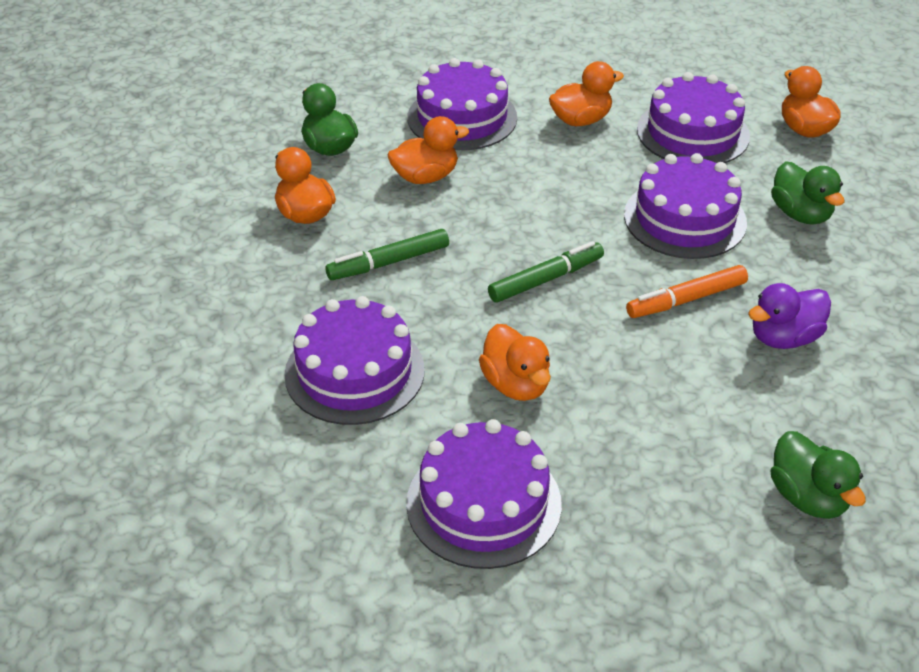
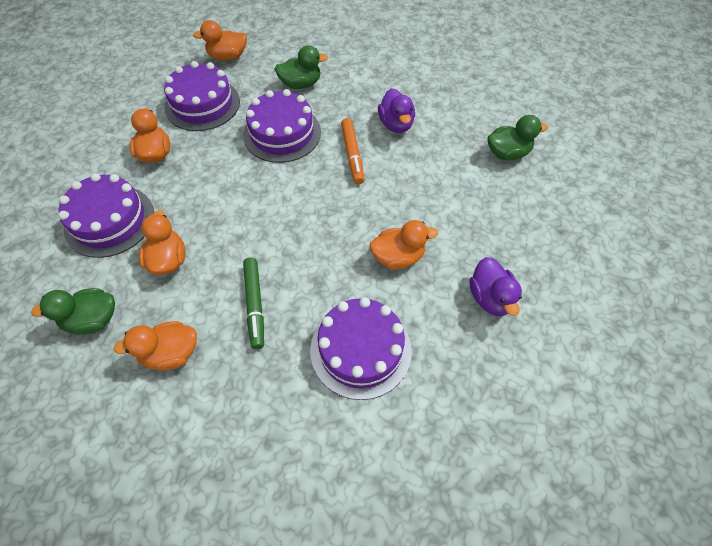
camera: 75 degrees left, 15 degrees up
purple cake [406,419,562,569] -> purple duck [469,257,522,316]
green marker [488,241,604,303] -> none

